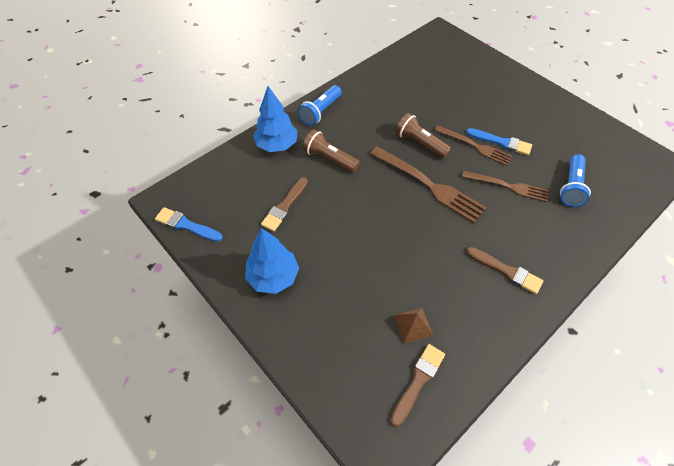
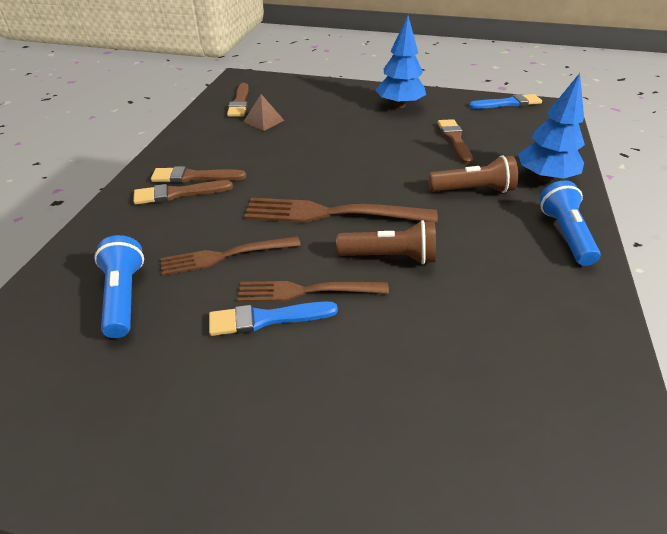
camera: 145 degrees right, 15 degrees down
none -> brown brush [133,180,233,205]

